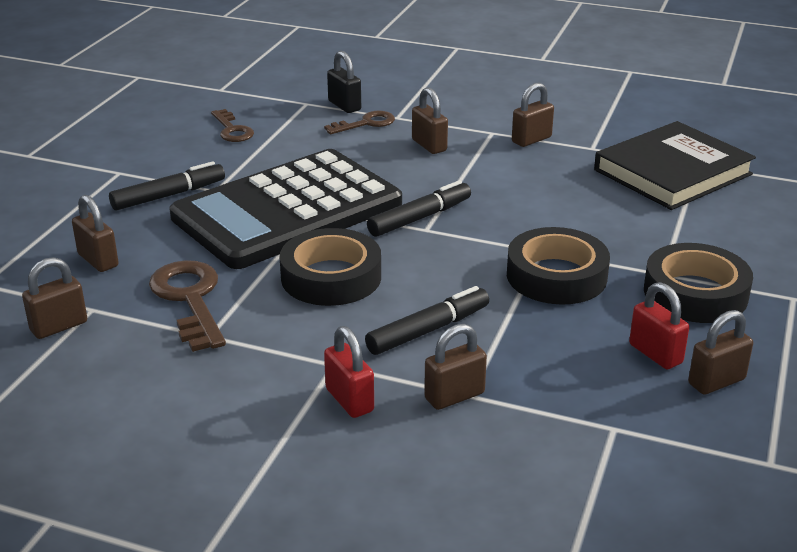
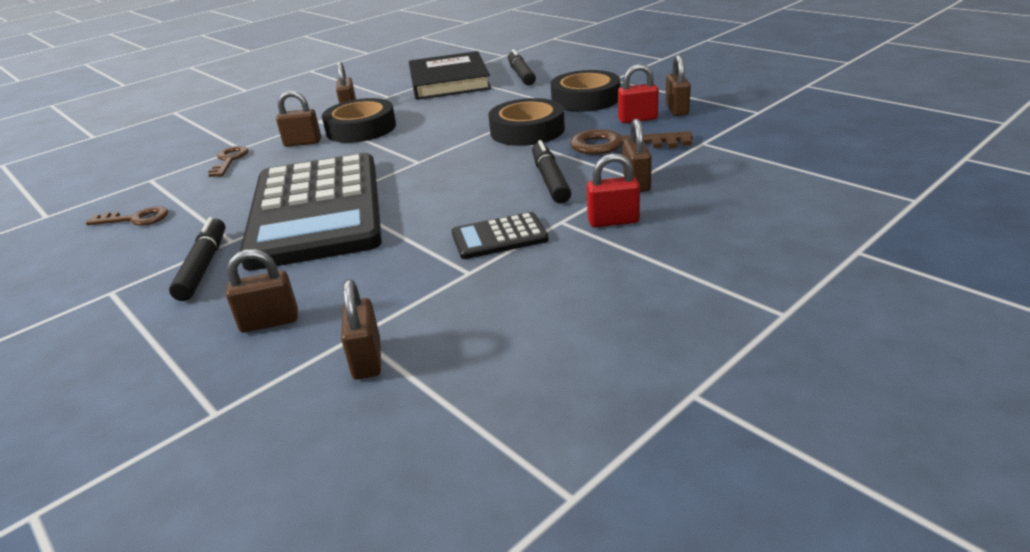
camera: 60 degrees left, 0 degrees up
brown key [149,260,226,352] -> brown key moved to [570,129,693,155]
black tape [280,228,381,306] -> black tape moved to [322,98,396,143]
black padlock [327,51,361,113] -> none
black marker [367,180,471,237] -> black marker moved to [508,49,536,86]
none -> black calculator [452,212,549,259]

